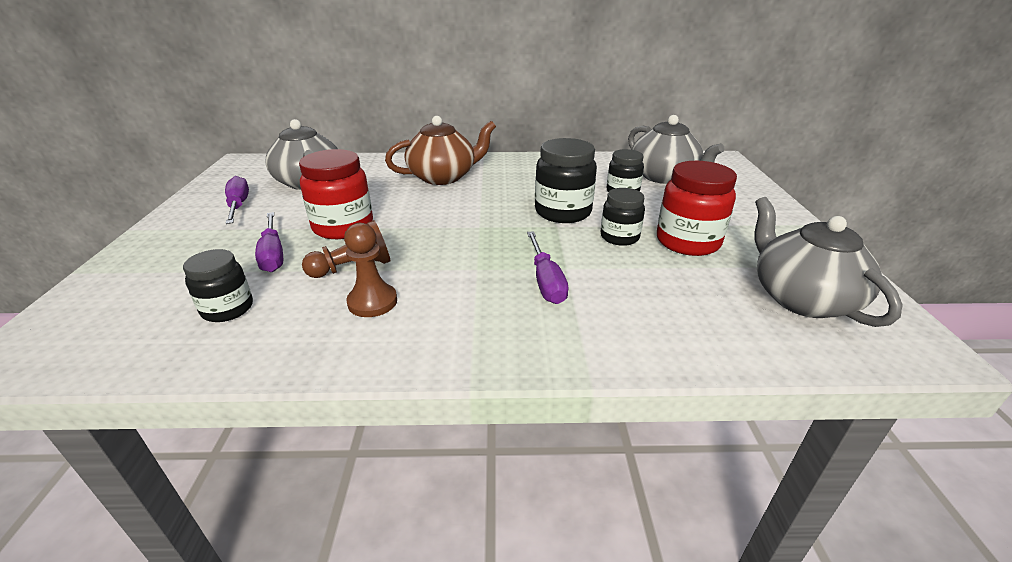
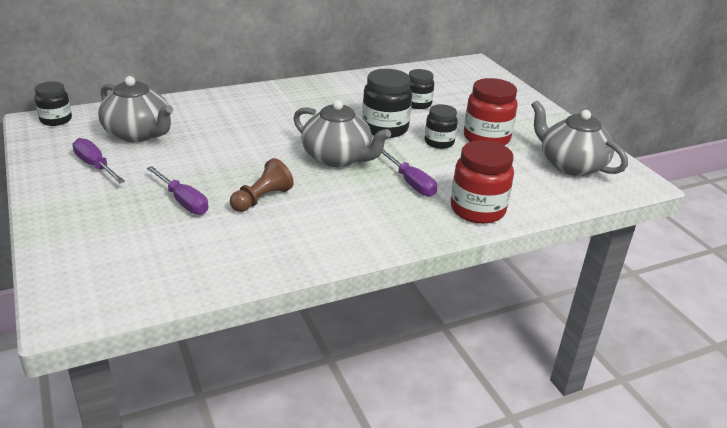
camera: 25 degrees left, 0 degrees up
black jar [183,249,253,322] -> black jar moved to [34,82,72,126]
red jar [299,149,373,239] -> red jar moved to [451,140,514,224]
brown pawn [344,223,397,317] -> none
brown teapot [385,116,496,185] -> none
grey teapot [628,115,724,184] -> grey teapot moved to [293,100,391,167]

